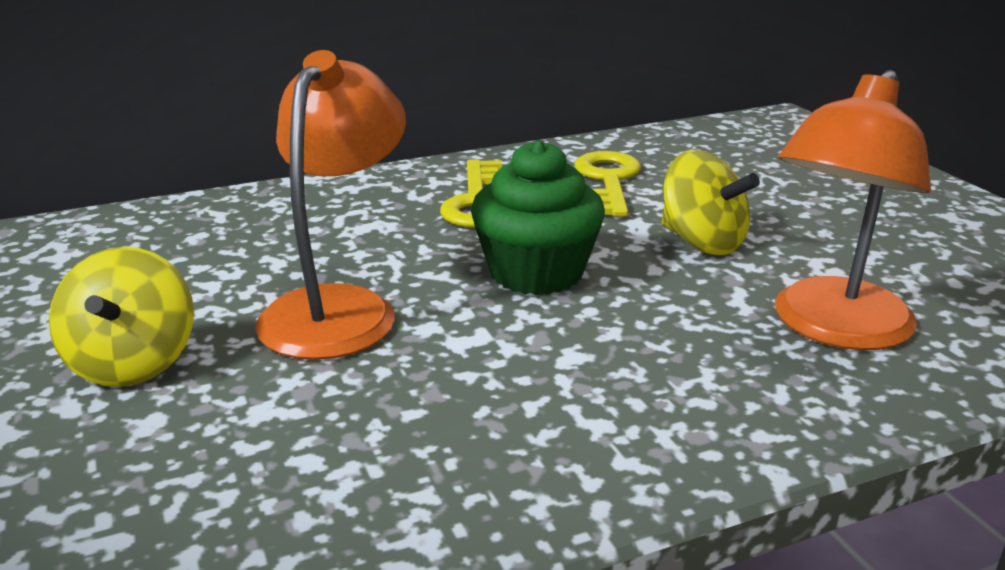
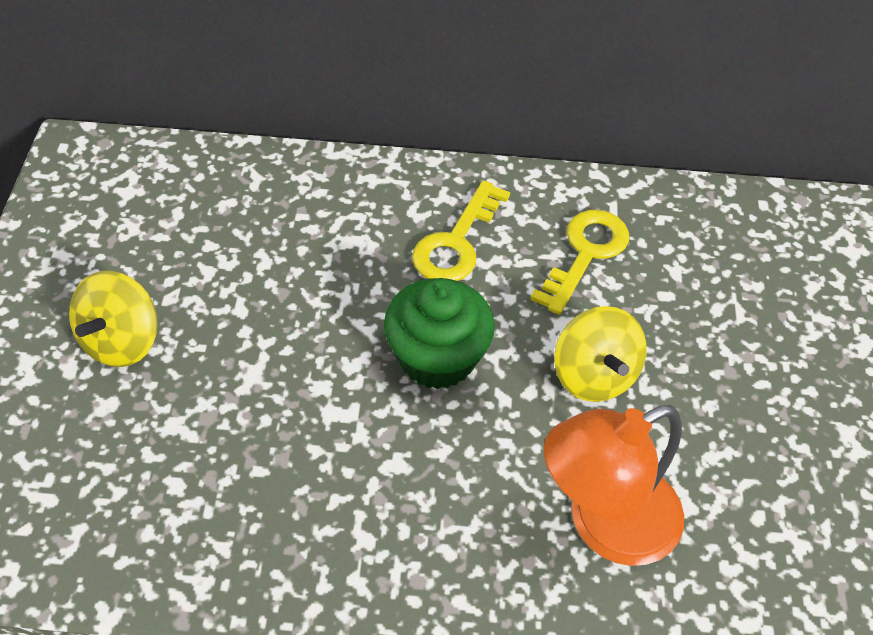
camera: 25 degrees right, 25 degrees up
orange lamp [255,50,406,360] -> none

